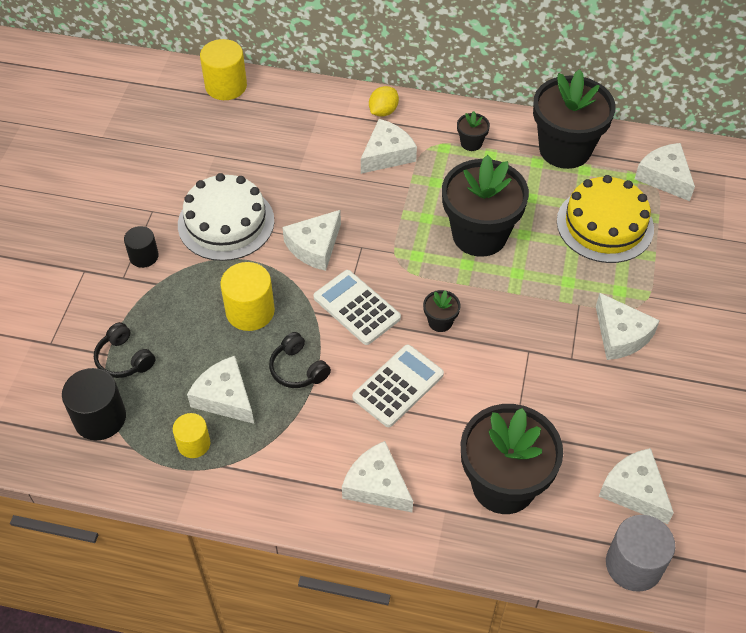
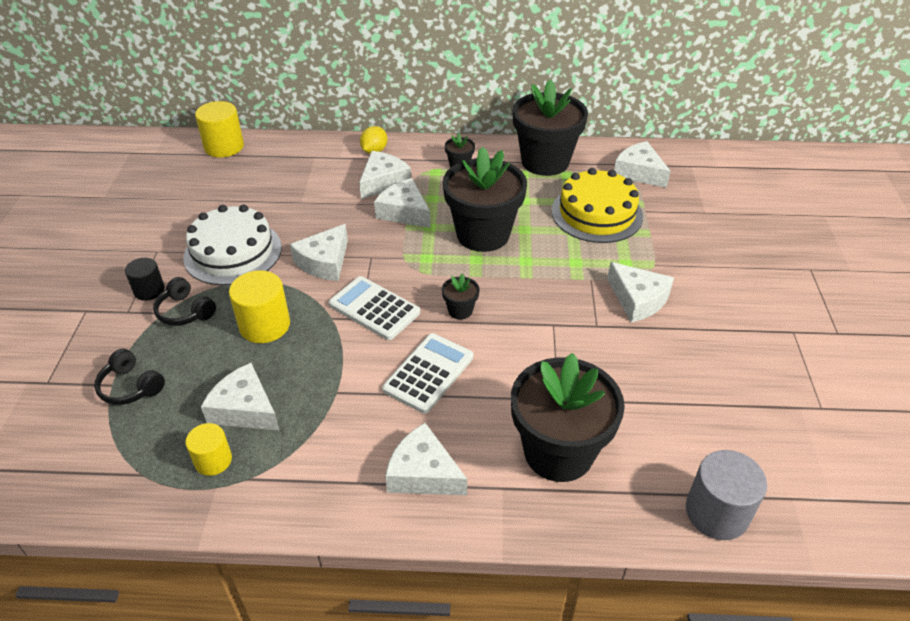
camera: 10 degrees left, 10 degrees down
black cylinder [62,368,126,440] -> none
black headphones [269,332,331,388] -> black headphones moved to [153,277,216,326]
white cheese [598,448,674,524] -> white cheese moved to [374,178,430,228]

